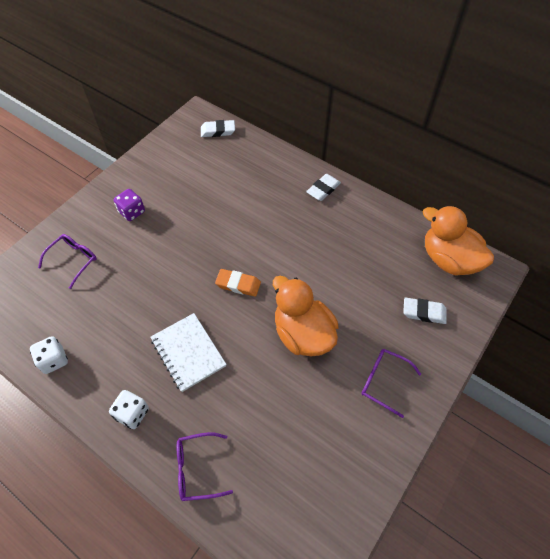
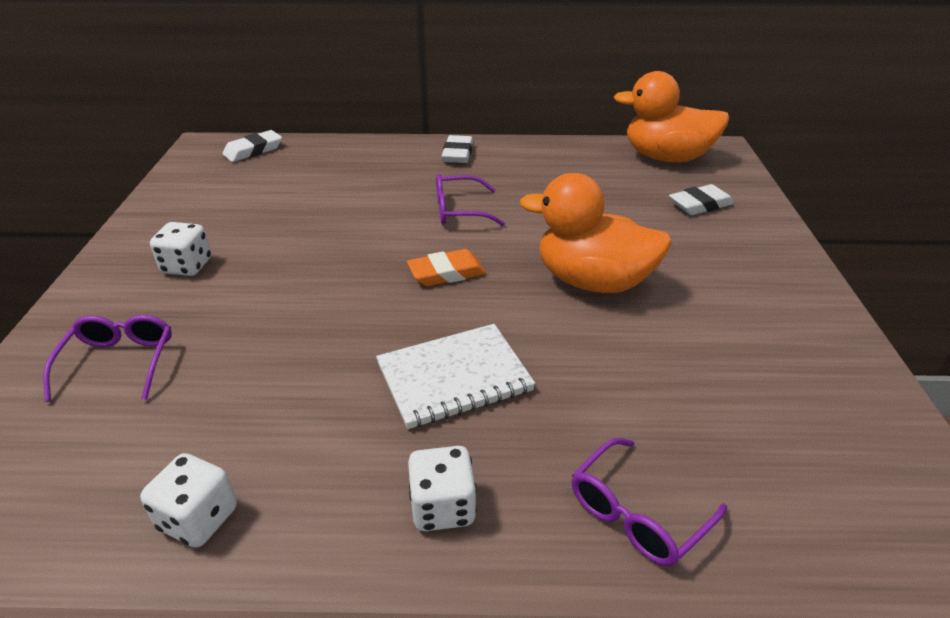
camera: 35 degrees left, 20 degrees down
purple dice [113,189,145,221] -> white dice [150,222,211,276]
white notebook [150,313,227,392] -> white notebook turned 45 degrees counterclockwise [376,324,535,429]
purple glasses [361,349,421,418] -> purple glasses moved to [436,174,505,226]

